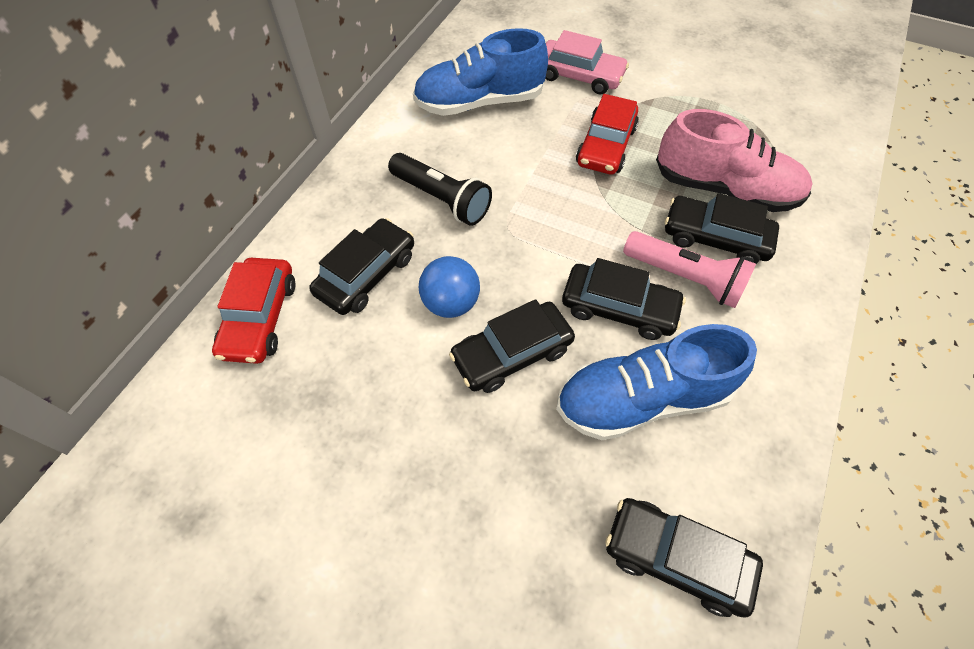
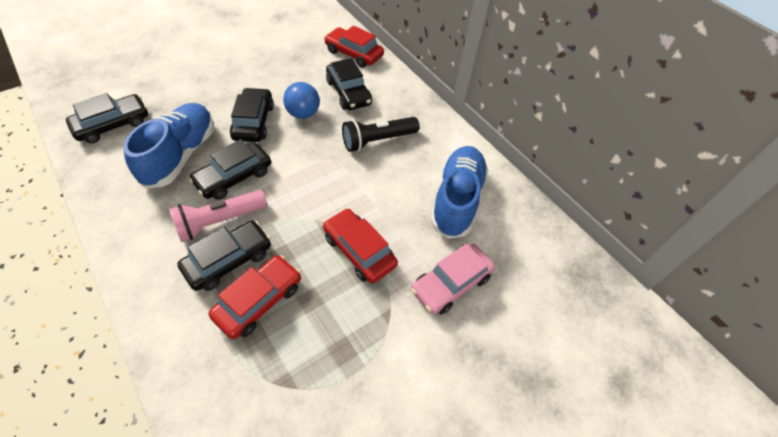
camera: 115 degrees right, 5 degrees down
pink shoe [656,109,813,212] -> red car [209,255,301,339]

